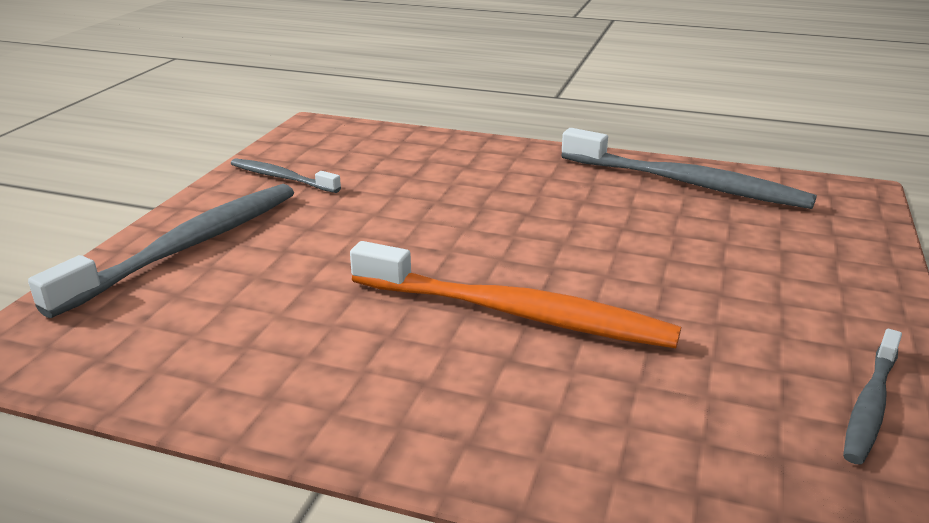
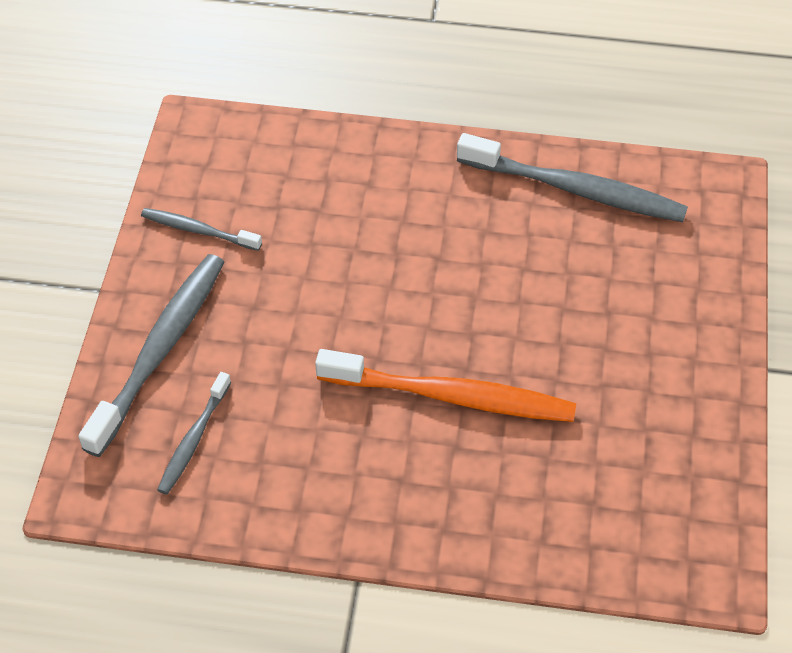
camera: 10 degrees left, 25 degrees up
grey toothbrush [843,329,902,464] -> grey toothbrush moved to [157,372,231,494]

